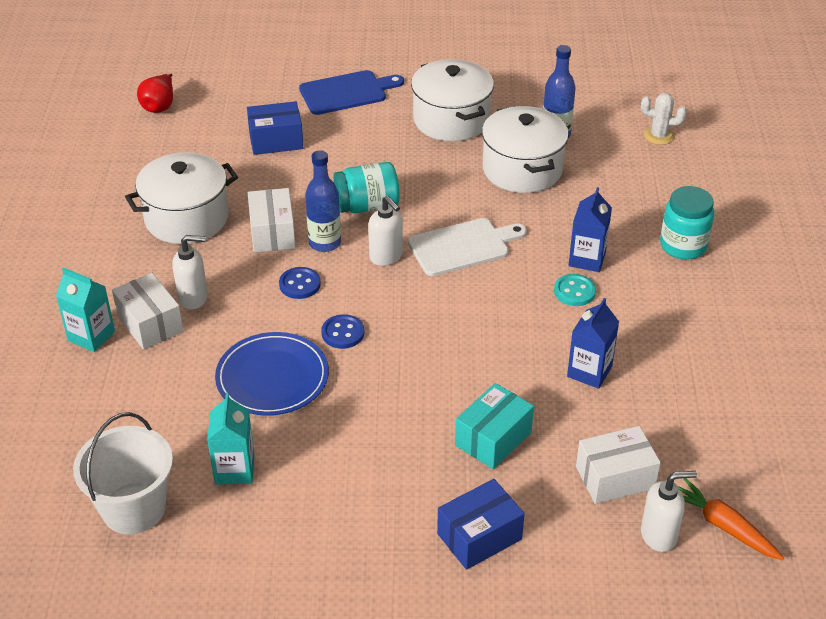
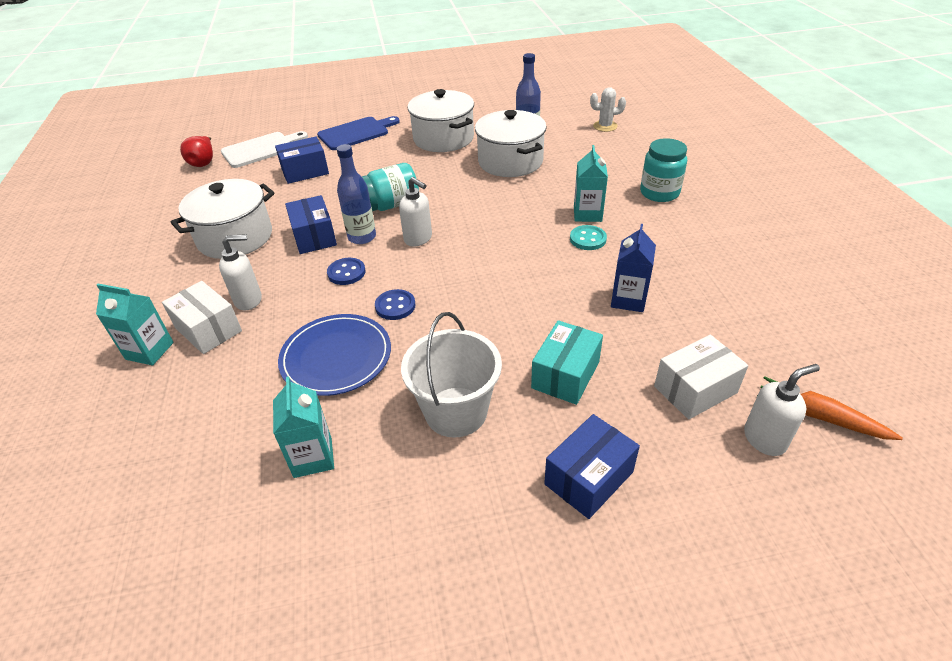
camera: 10 degrees left, 0 degrees up
white bucket [73,412,173,534] -> white bucket moved to [401,312,502,438]
white box [248,188,296,252] -> blue box [285,195,337,254]
white cutting board [408,218,527,276] -> white cutting board moved to [221,131,308,168]
blue carton [569,187,612,272] -> turquoise carton [574,145,608,222]

